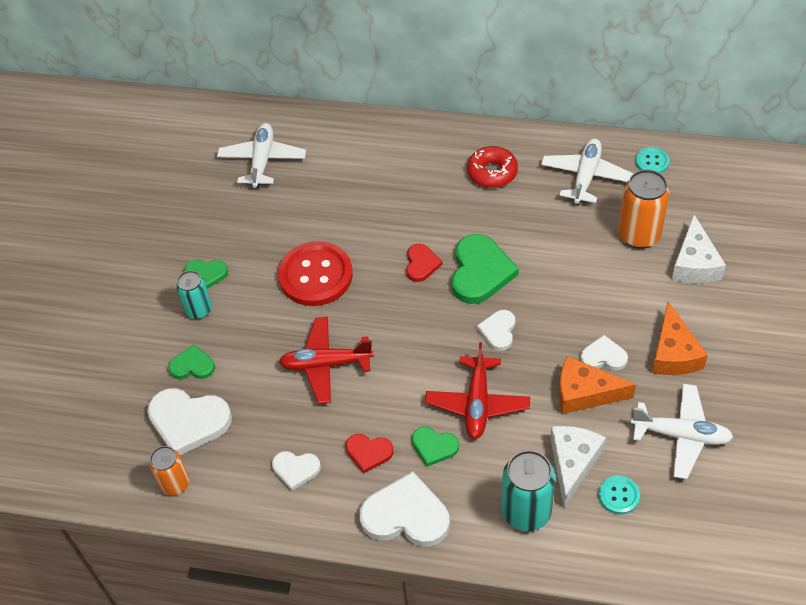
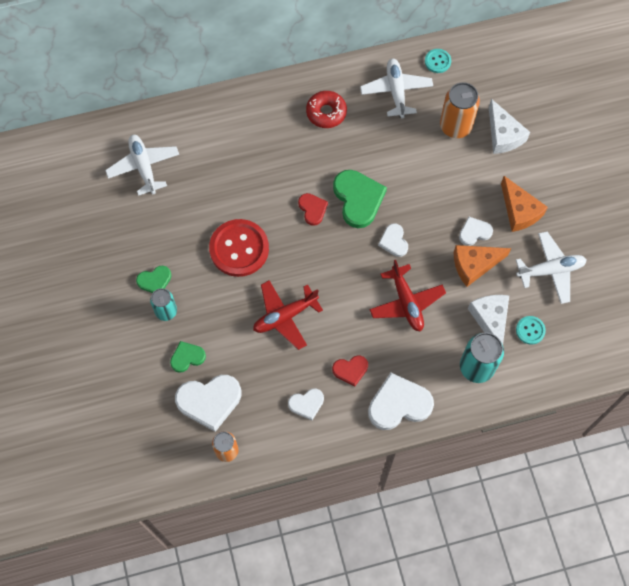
camera: 30 degrees left, 15 degrees up
green heart [412,427,459,467] -> none

